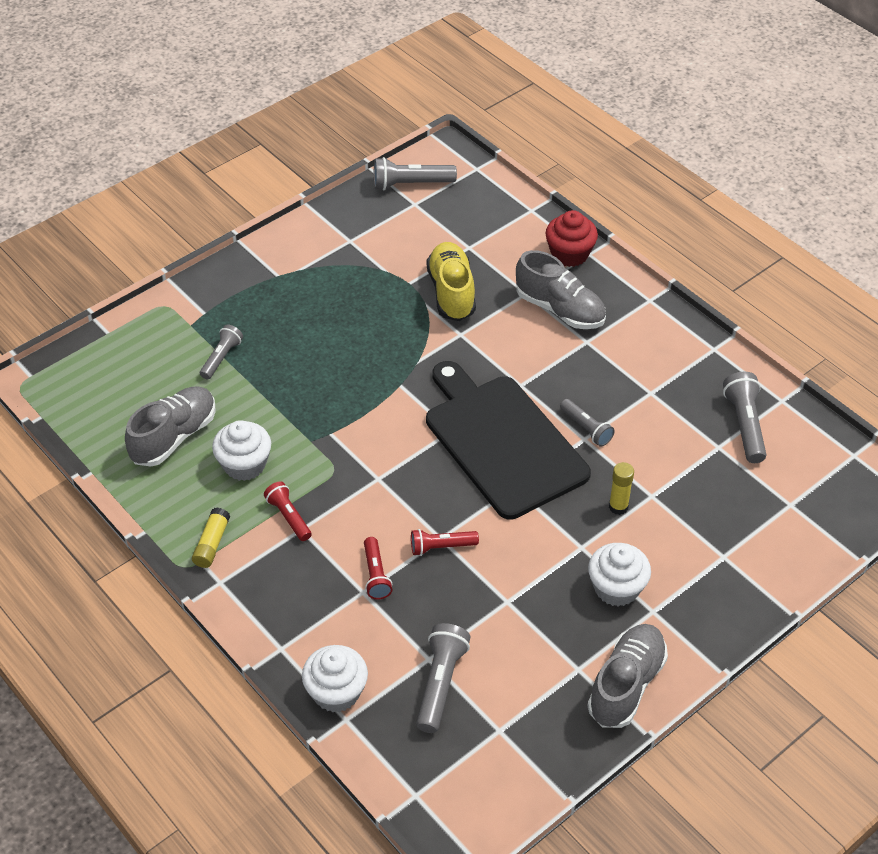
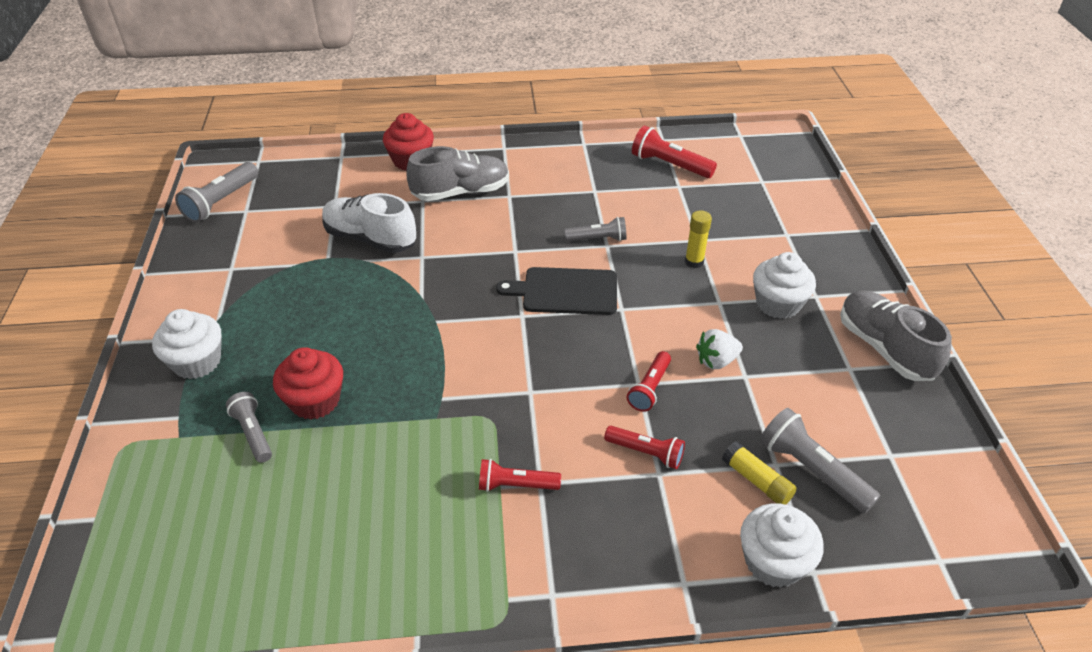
camera: 55 degrees left, 5 degrees down
grey shoe [125,387,216,467] -> none
yellow glue stick [192,507,230,568] -> yellow glue stick moved to [722,442,797,505]
white cupcake [212,420,271,481] -> white cupcake moved to [152,309,222,379]
yellow shoe [426,242,476,321] -> white shoe [322,193,416,253]
black cutting board [426,361,591,520] -> black cutting board [496,267,617,315], size x0.57
grey flashlight [723,372,767,463] -> red flashlight [632,126,717,178]
none -> red cupcake [273,347,343,420]
none -> white strawberry [696,329,743,369]

